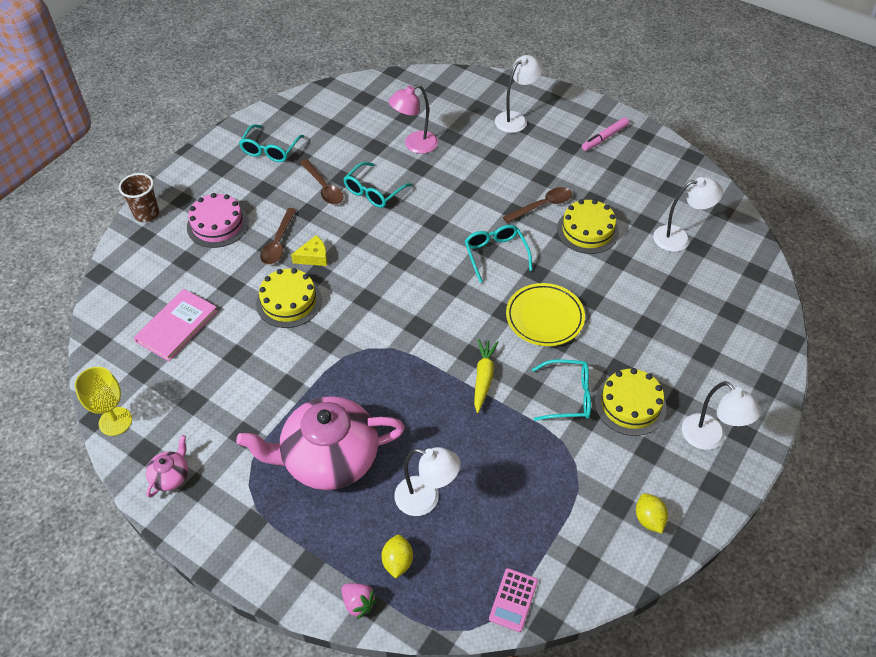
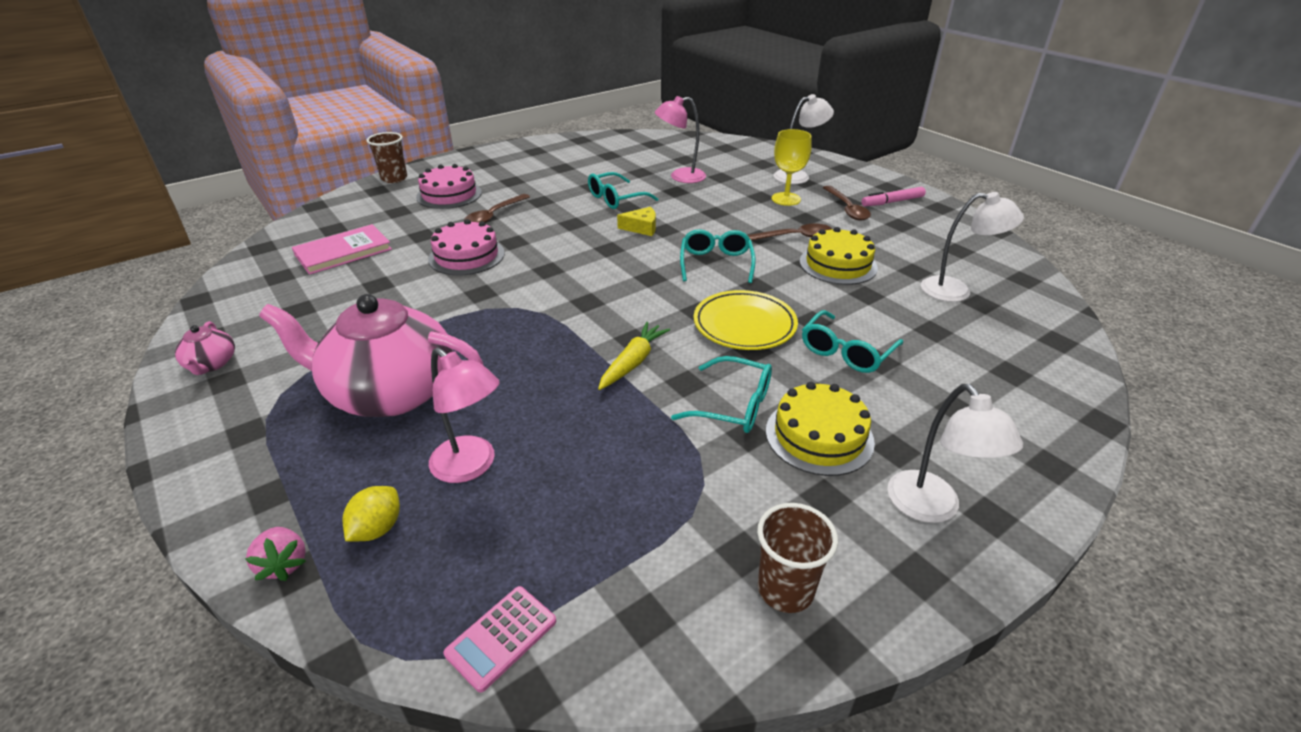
camera: 20 degrees right, 15 degrees down
yellow goblet [75,367,132,436] -> yellow goblet moved to [772,129,812,206]
pink teapot [146,435,188,498] -> pink teapot turned 120 degrees clockwise [175,321,235,375]
turquoise glasses [239,124,304,162] -> turquoise glasses moved to [802,310,903,373]
yellow cake [256,268,322,328] -> pink cake [428,219,505,276]
yellow cheese [291,235,327,266] -> yellow cheese moved to [617,207,656,236]
brown spoon [300,159,344,204] -> brown spoon moved to [823,186,871,221]
white lamp [394,447,461,516] -> pink lamp [429,348,500,483]
yellow lemon [636,493,668,533] -> brown cup [757,503,838,613]

